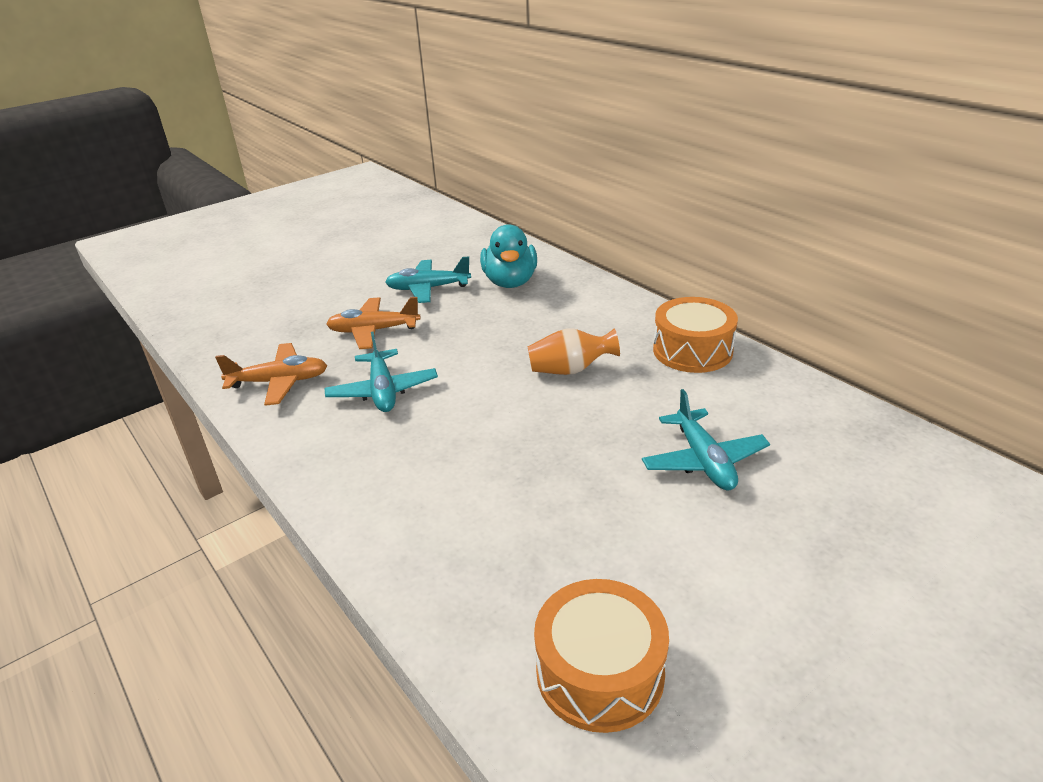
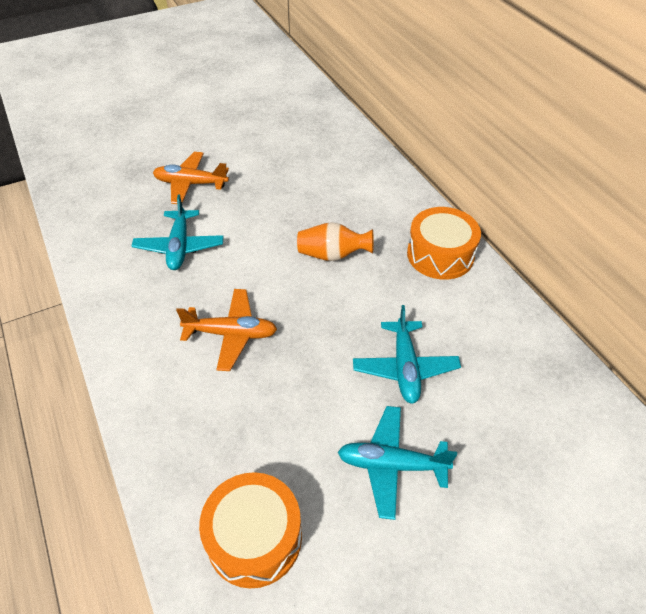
camera: 10 degrees right, 15 degrees up
orange plane [215,343,327,406] -> orange plane moved to [176,289,277,371]
turquoise plane [385,256,471,303] -> turquoise plane moved to [338,406,457,520]
turquoise duck [480,224,537,288] -> none

